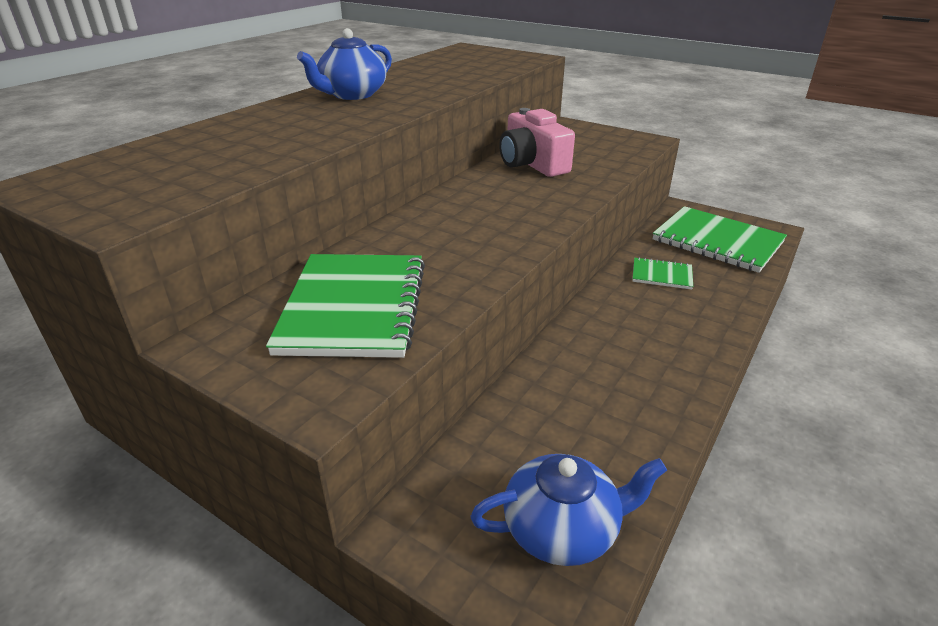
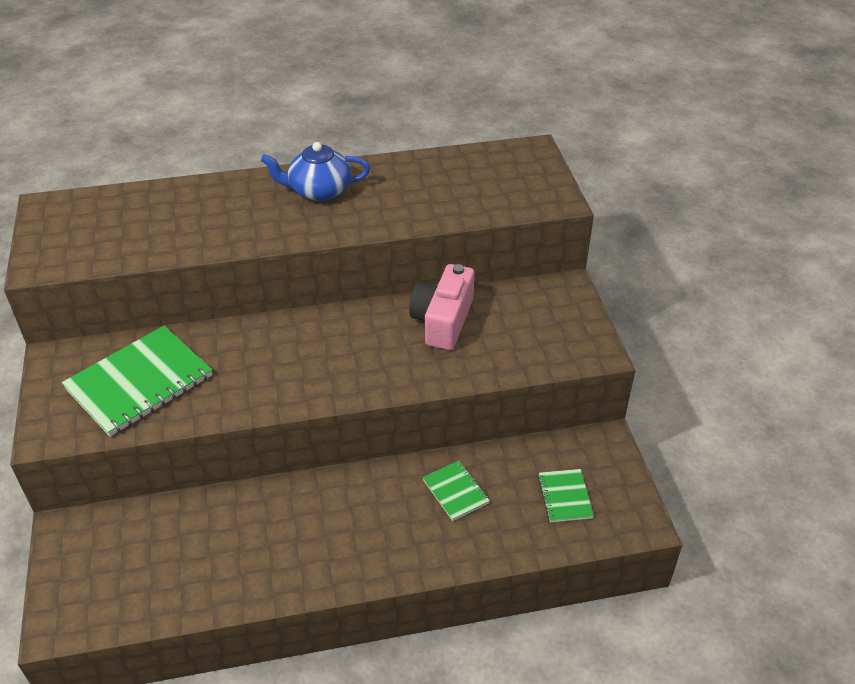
camera: 45 degrees right, 10 degrees up
blue teapot [470,454,667,566] -> none
green notebook [653,206,787,273] -> green notebook [538,469,594,522], size x0.49

